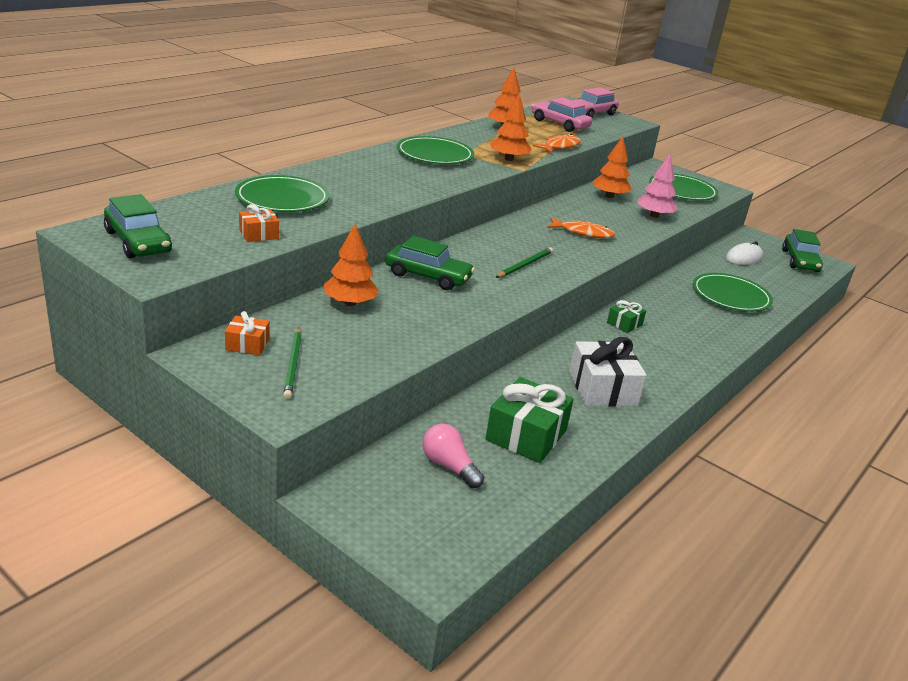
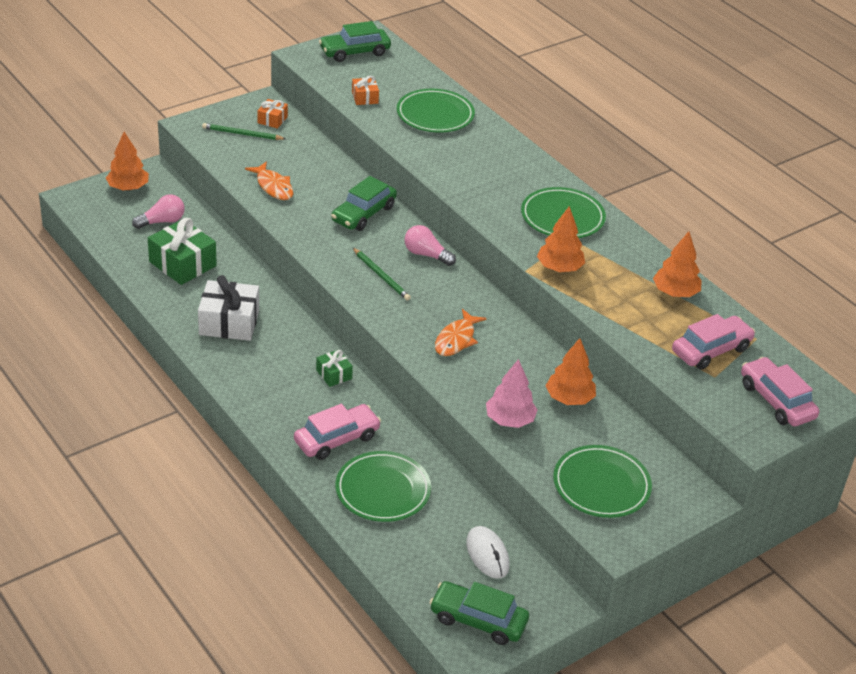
camera: 105 degrees right, 10 degrees up
orange tree [324,224,379,306] -> orange tree moved to [106,132,149,191]
orange fish [533,134,581,153] -> orange fish moved to [245,161,293,200]
none -> pink car [294,404,381,460]
none -> pink light bulb [404,225,456,266]

